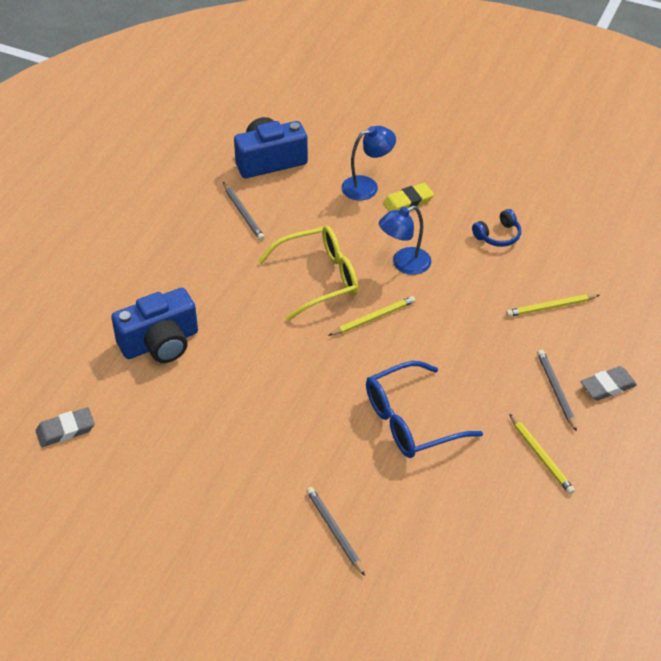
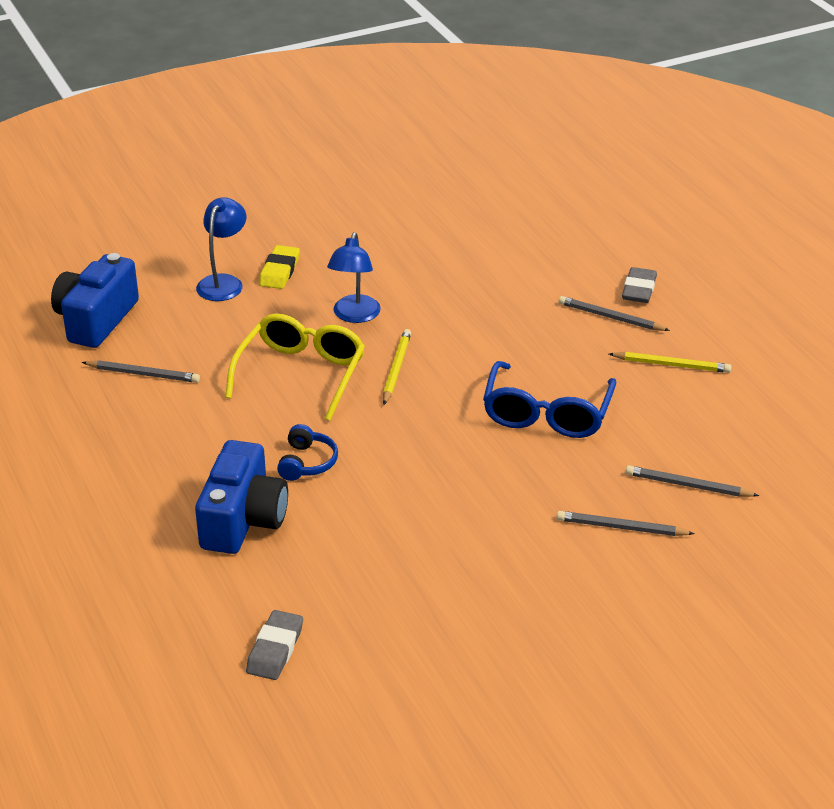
camera: 50 degrees left, 10 degrees down
blue headphones [472,209,521,247] -> blue headphones moved to [277,424,338,481]
yellow pencil [506,294,600,317] -> none
none -> grey pencil [625,465,759,497]

